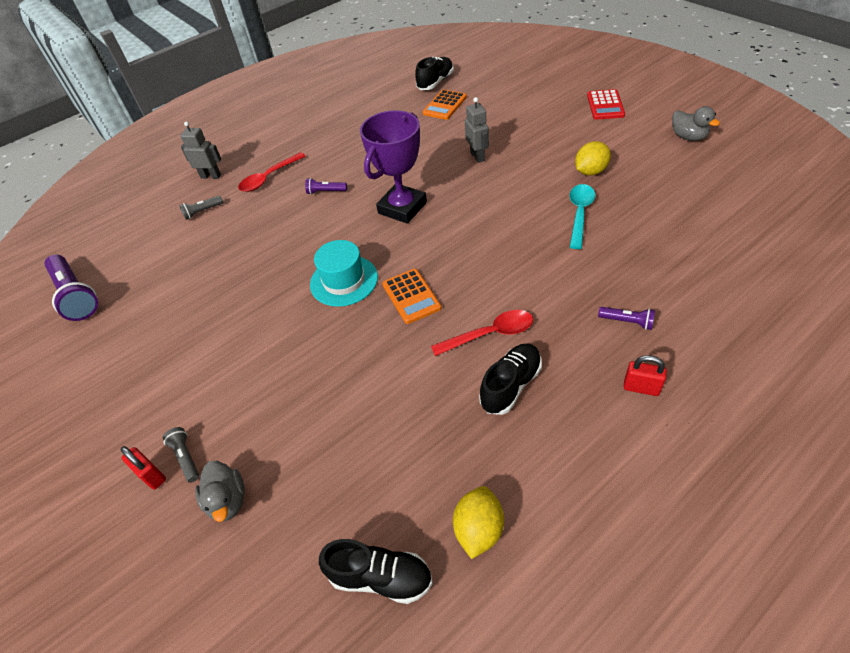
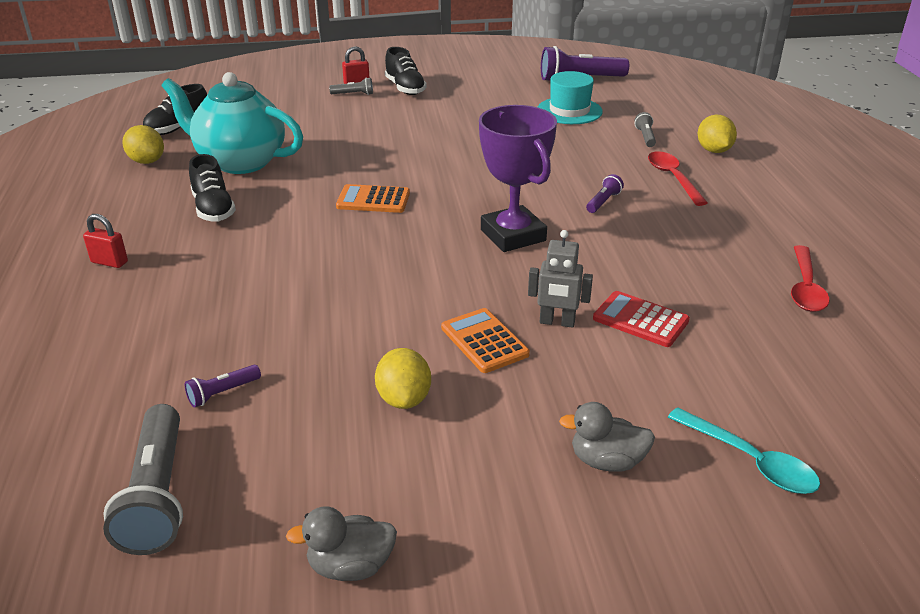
camera: 115 degrees right, 15 degrees down
grey robot [181,121,221,179] -> yellow lemon [698,115,737,153]
grey duck [195,461,245,522] -> grey duck moved to [559,402,655,472]
turquoise hat [310,240,378,307] -> turquoise hat moved to [538,71,603,124]
black shoe [415,57,454,90] -> black shoe moved to [385,47,427,95]
orange calculator [423,89,467,120] -> orange calculator moved to [441,308,530,373]
red spoon [431,310,533,356] -> red spoon moved to [791,245,829,312]
turquoise spoon [570,184,595,249] -> turquoise spoon moved to [668,407,820,494]
red calculator [587,89,625,120] -> red calculator moved to [593,291,690,347]
purple flashlight [598,307,655,330] -> purple flashlight moved to [185,365,261,407]
red padlock [624,355,667,396] -> red padlock turned 60 degrees clockwise [83,214,128,268]
none -> grey flashlight [103,404,183,555]
none -> turquoise teapot [162,72,303,174]

